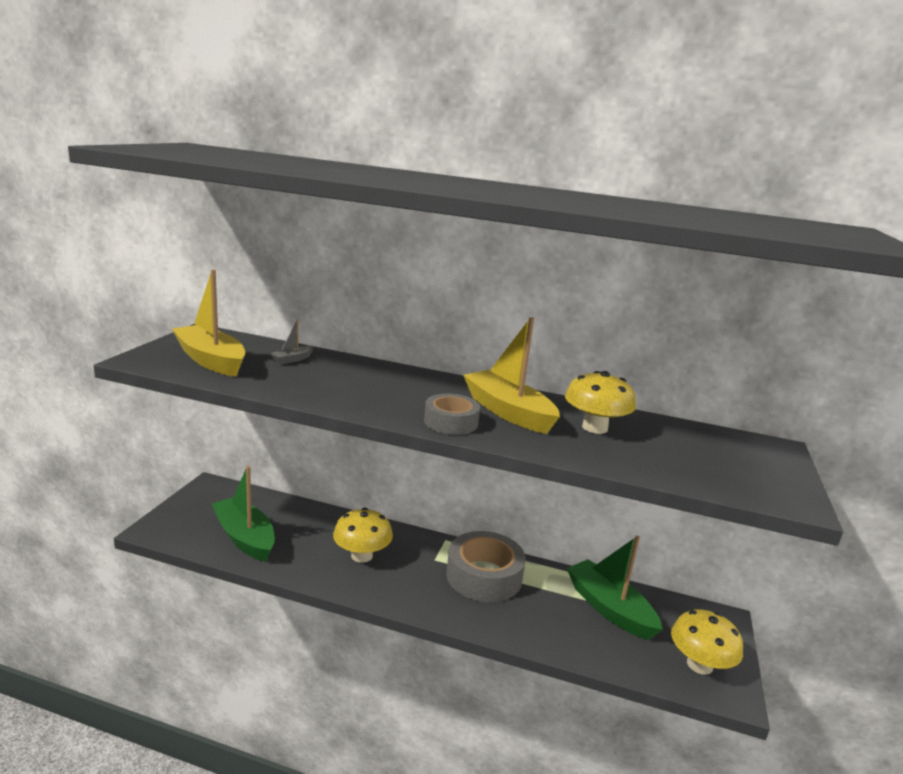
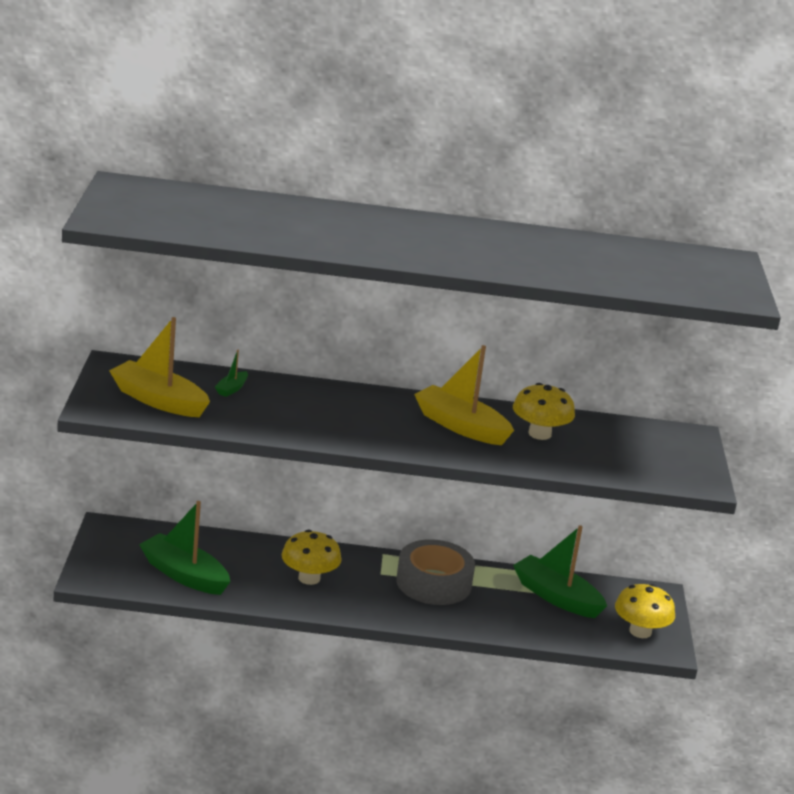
camera: 15 degrees left, 5 degrees up
grey boat [270,319,314,364] -> green boat [215,350,248,397]
grey tape [424,394,480,435] -> none

